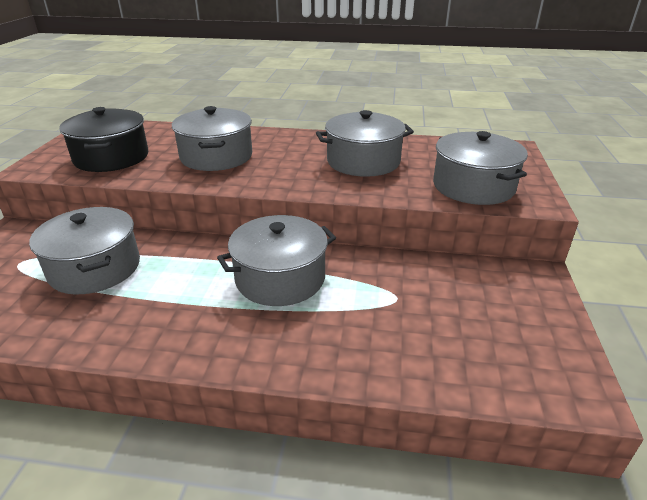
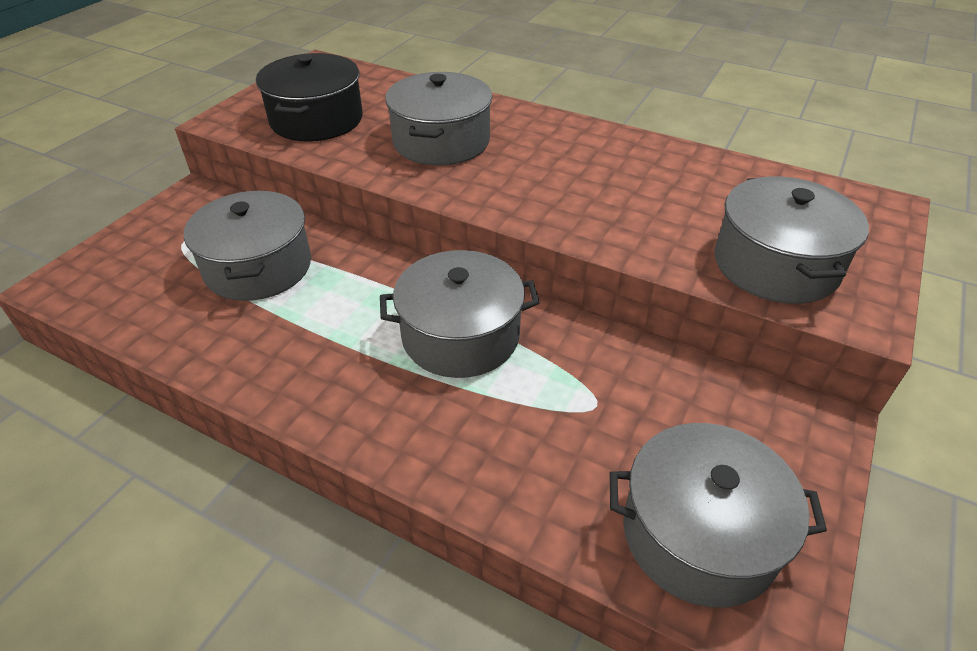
camera: 20 degrees right, 10 degrees up
grey pot [316,110,414,177] -> grey pot moved to [610,423,827,608]

